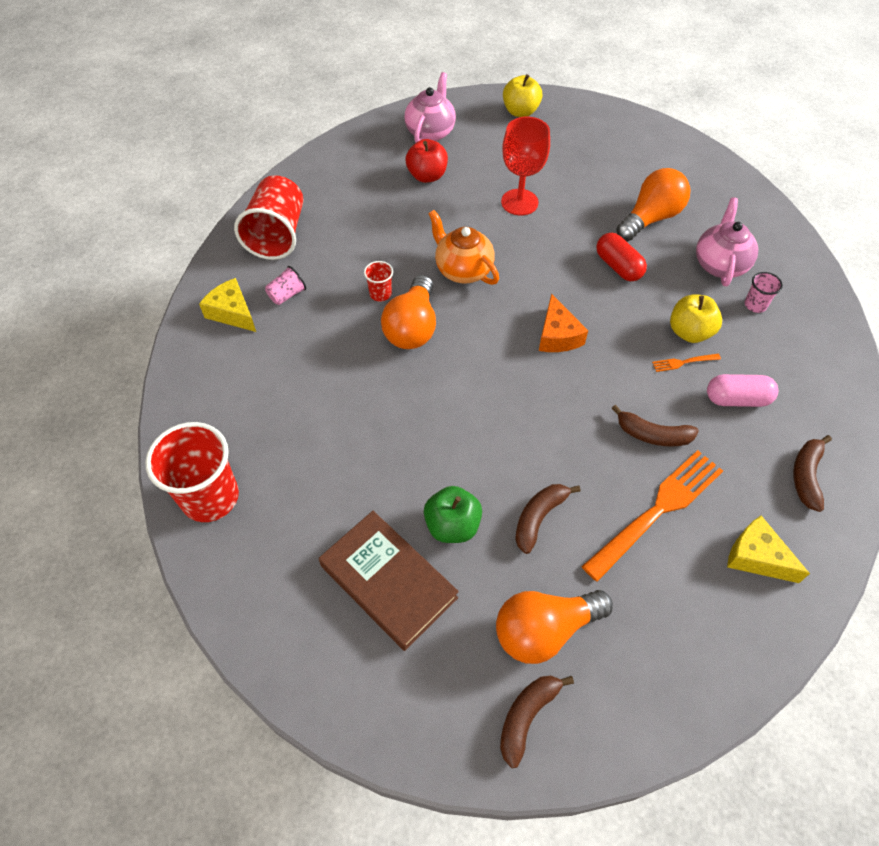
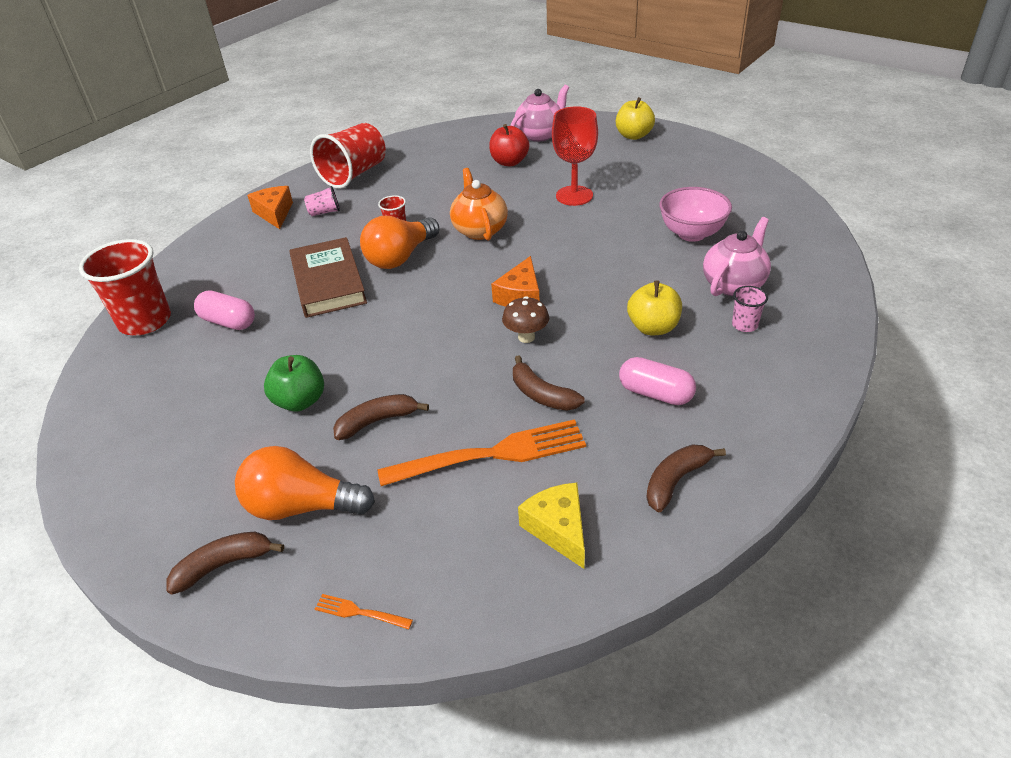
camera: 30 degrees right, 15 degrees down
yellow cheese [199,278,256,332] -> orange cheese [247,186,293,229]
brown book [319,511,459,651] -> brown book moved to [289,237,367,318]
red capsule [596,233,647,281] -> none
orange light bulb [616,168,690,241] -> pink bowl [659,187,732,242]
orange fork [652,354,721,372] -> orange fork moved to [315,594,413,630]
none -> pink capsule [194,290,255,330]
none -> brown mushroom [502,296,549,343]

